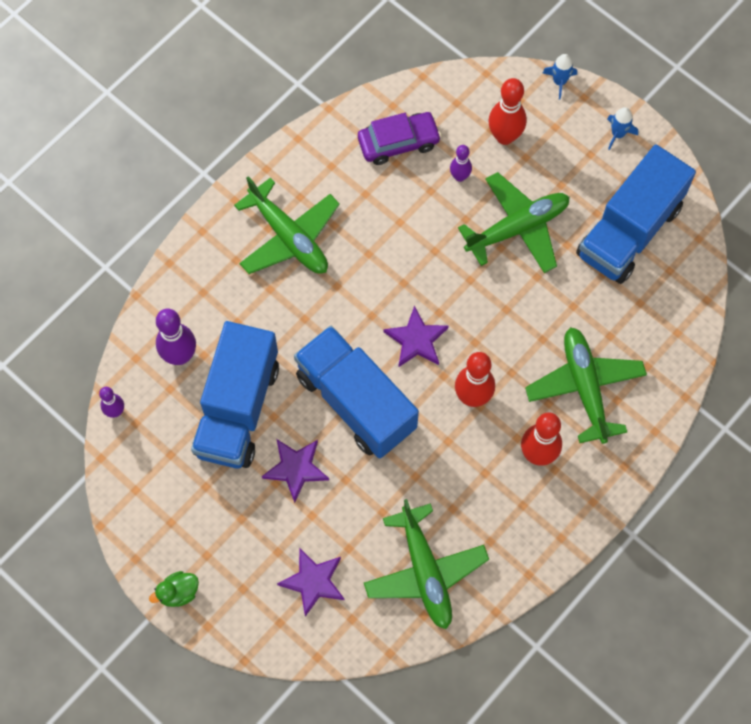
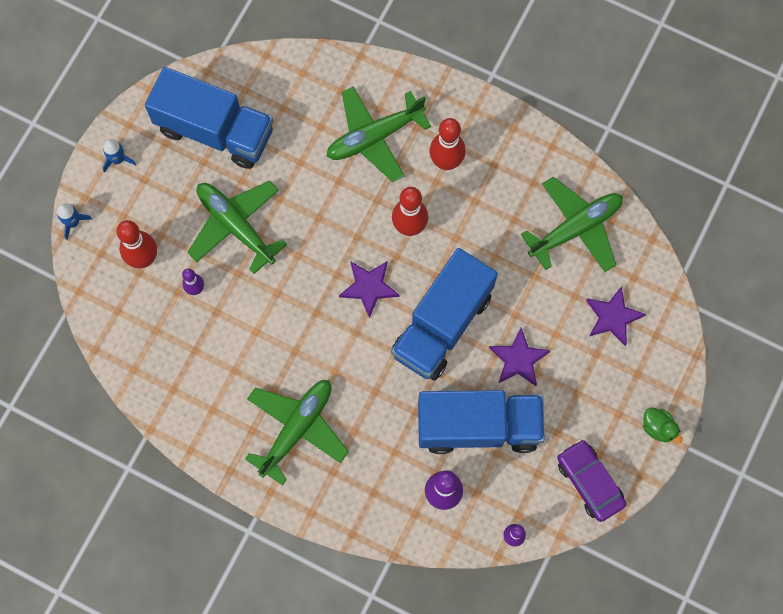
camera: 105 degrees left, 5 degrees up
purple car [358,112,441,165] -> purple car moved to [557,439,626,522]

